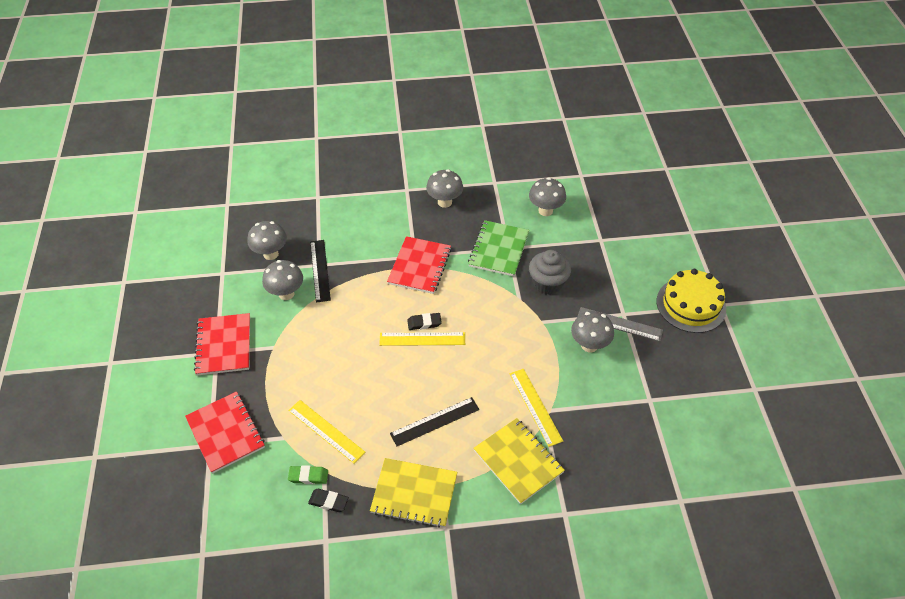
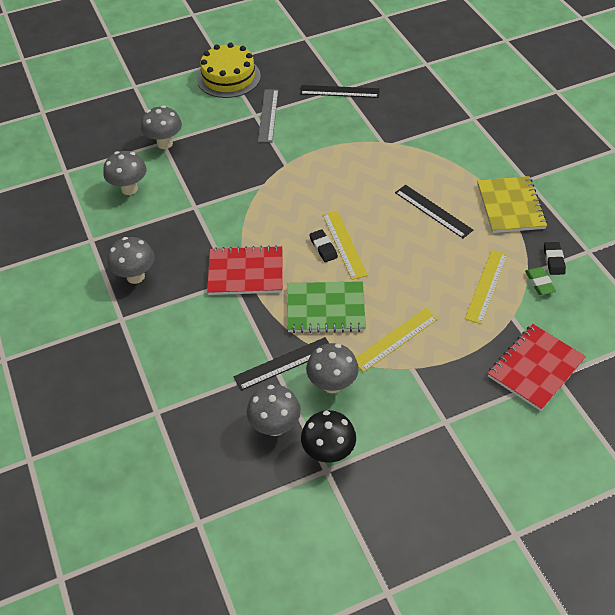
camera: 105 degrees left, 0 degrees up
red notebook [194,313,250,375] -> none
green notebook [468,220,529,276] -> green notebook moved to [287,281,366,333]
yellow notebook [473,418,565,504] -> none
yellow ruler [510,369,563,447] -> yellow ruler moved to [355,308,438,372]
grey cupcake [529,250,571,295] -> none
grey mushroom [571,311,614,353] -> grey mushroom moved to [141,105,182,149]
none -> black ruler [300,85,380,98]
none -> black mushroom [301,410,356,463]

